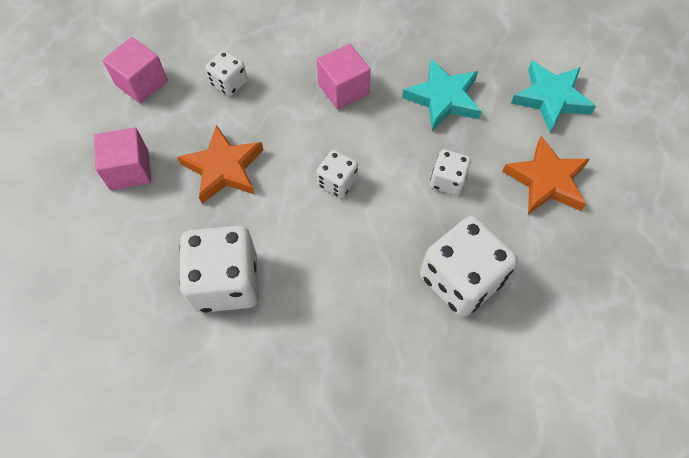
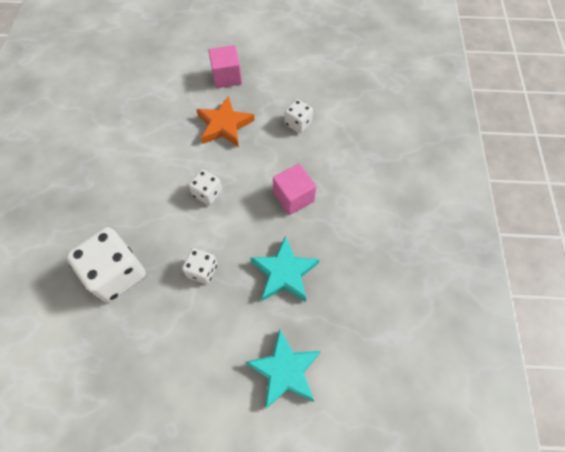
camera: 90 degrees right, 0 degrees up
pink cube [103,37,168,104] -> none
white dice [179,226,259,313] -> none
orange star [502,136,590,214] -> none

